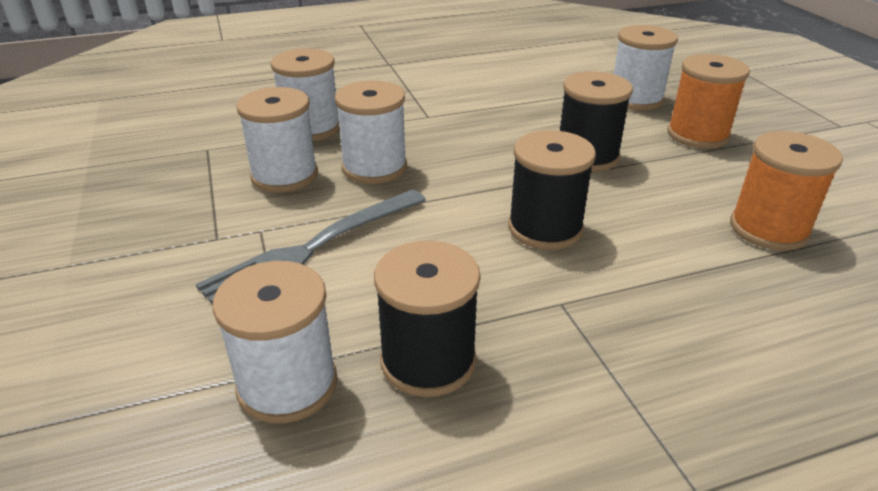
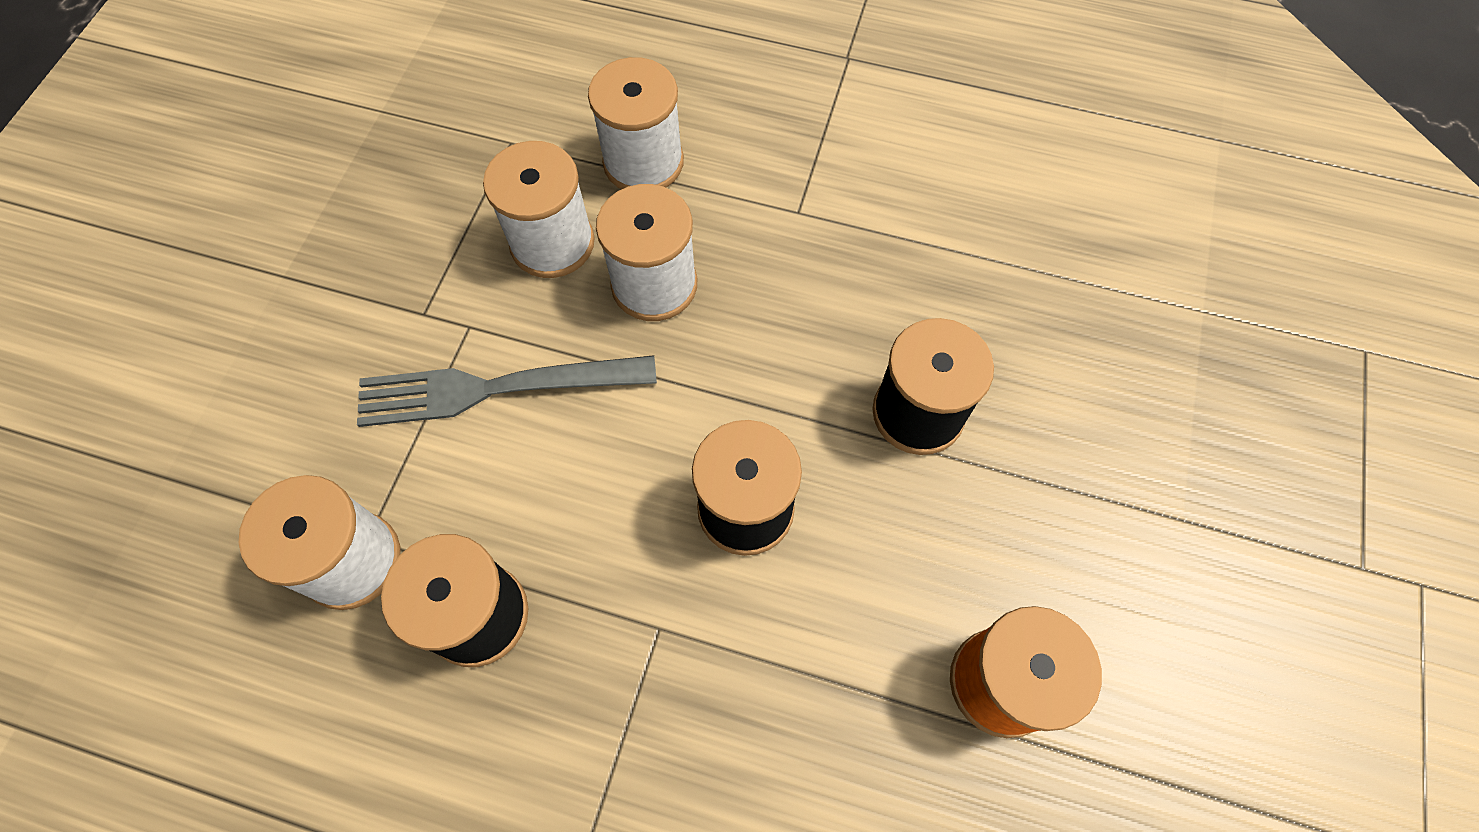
camera: 35 degrees right, 30 degrees up
white spool [613,25,678,110] -> none
orange spool [667,54,750,149] -> none

